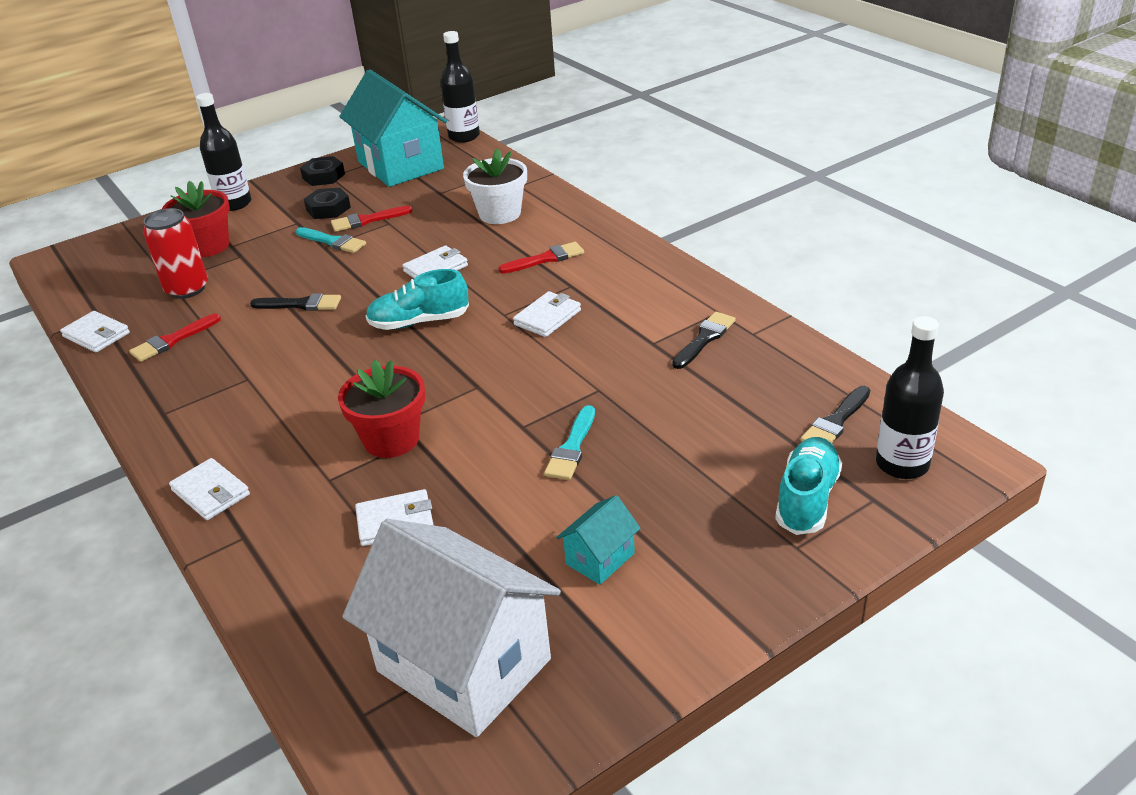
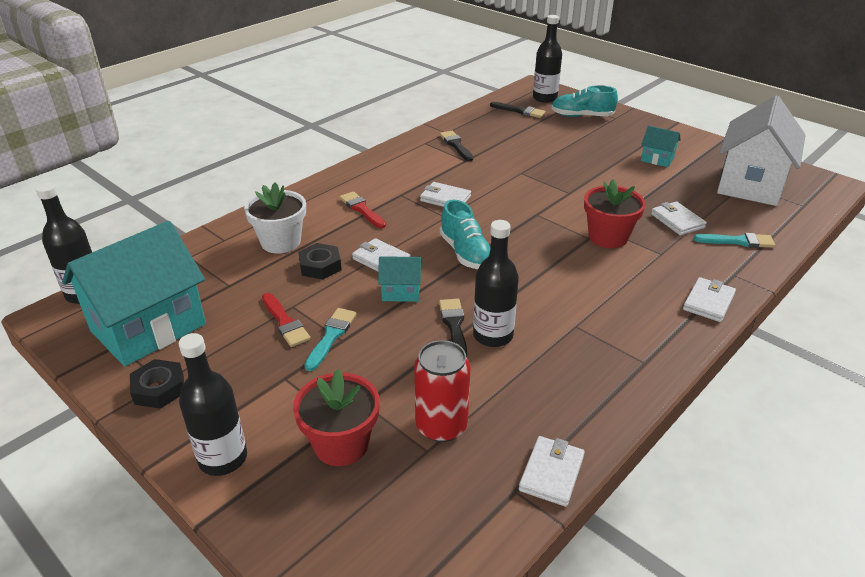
camera: 105 degrees left, 0 degrees up
red brush [129,314,221,362] -> none
black nut [304,188,351,219] -> black nut moved to [298,243,342,279]
turquoise brush [544,405,595,480] -> turquoise brush moved to [693,233,775,248]
black brush [672,312,736,369] -> black brush turned 45 degrees clockwise [440,131,473,161]
none -> turquoise house [378,256,422,302]
none -> black bottle [473,220,519,347]

